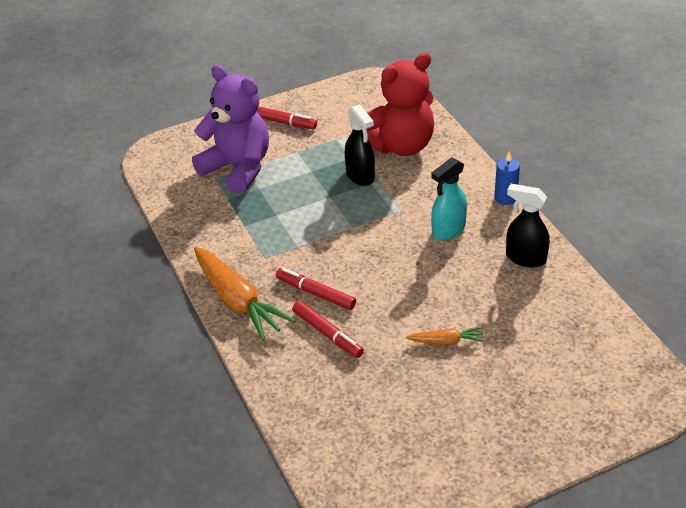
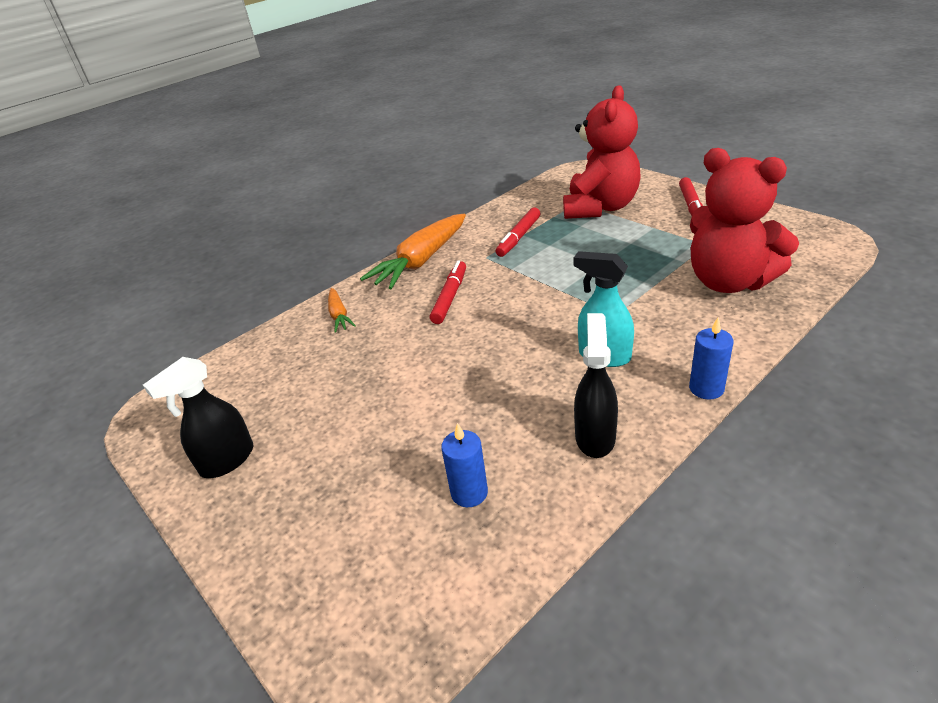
camera: 75 degrees right, 5 degrees down
purple teddy bear [192,65,269,194] -> red teddy bear [563,85,641,219]
red marker [292,301,364,358] -> red marker moved to [495,207,541,257]
black spray bottle [345,104,375,186] -> black spray bottle moved to [143,357,253,478]
orange carrot [406,327,484,345] -> orange carrot moved to [328,288,356,333]
none -> blue candle [441,423,488,507]

